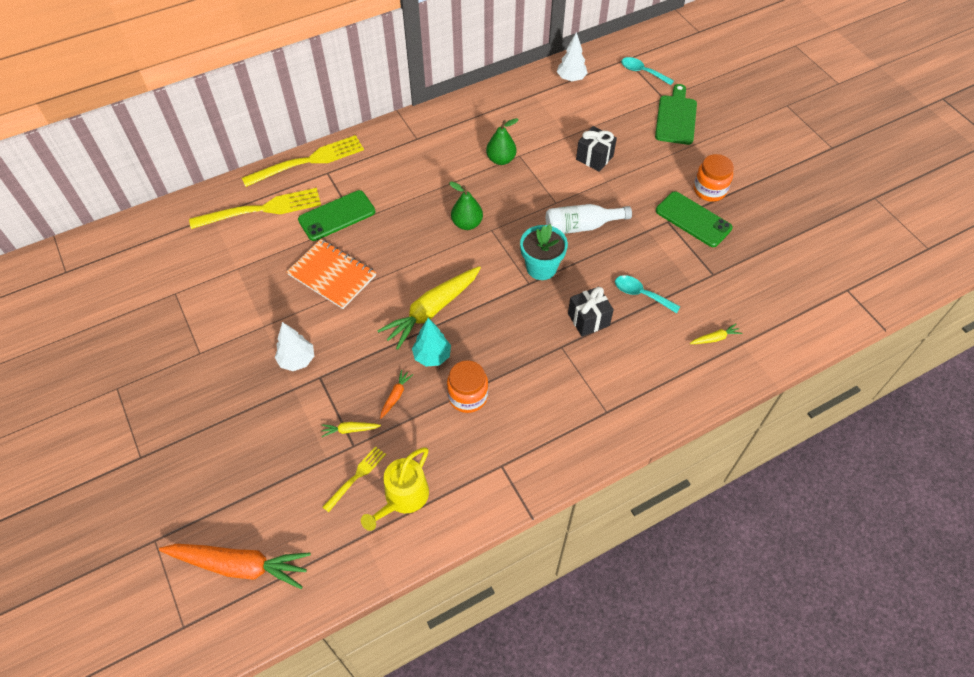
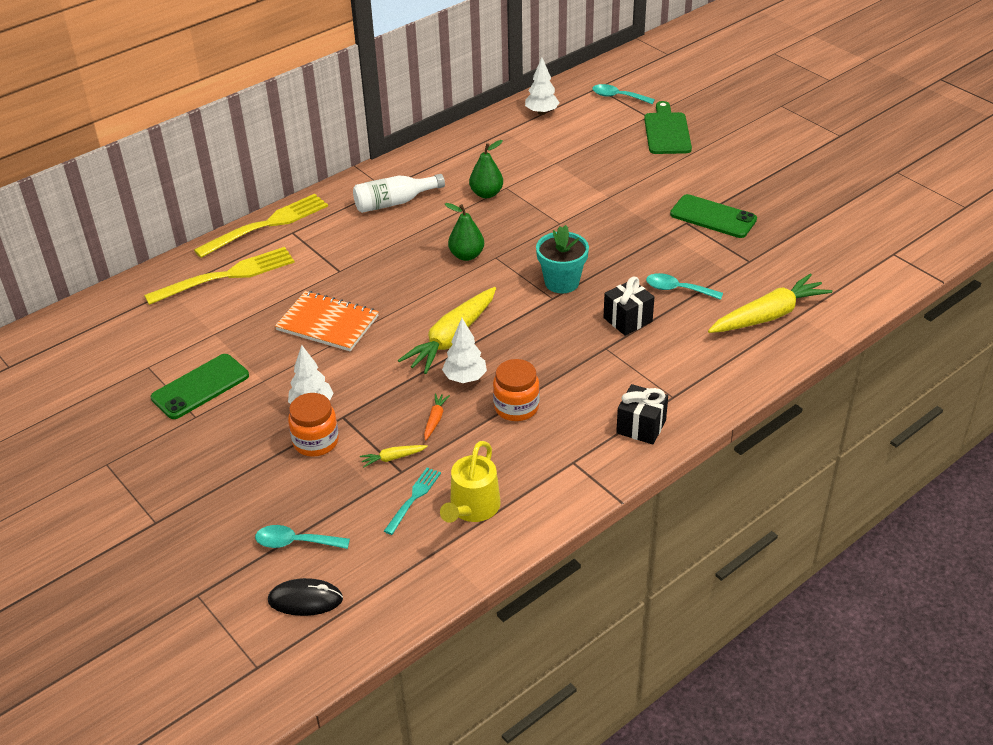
camera: 10 degrees left, 15 degrees down
orange carrot [159,544,311,589] -> black mouse [268,578,343,616]
green phone [298,190,375,241] -> green phone moved to [151,354,249,419]
yellow fork [323,446,386,512] -> turquoise fork [384,467,441,535]
turquoise tree [412,318,451,367] -> white tree [442,318,487,383]
white bottle [546,204,632,234] -> white bottle moved to [353,174,445,213]
black gift [576,126,617,172] -> black gift moved to [616,384,668,445]
yellow carrot [690,324,742,344] -> yellow carrot [708,274,832,333], size x2.33
orange jar [694,154,734,202] -> orange jar moved to [288,393,339,457]
none -> turquoise spoon [255,525,350,549]

